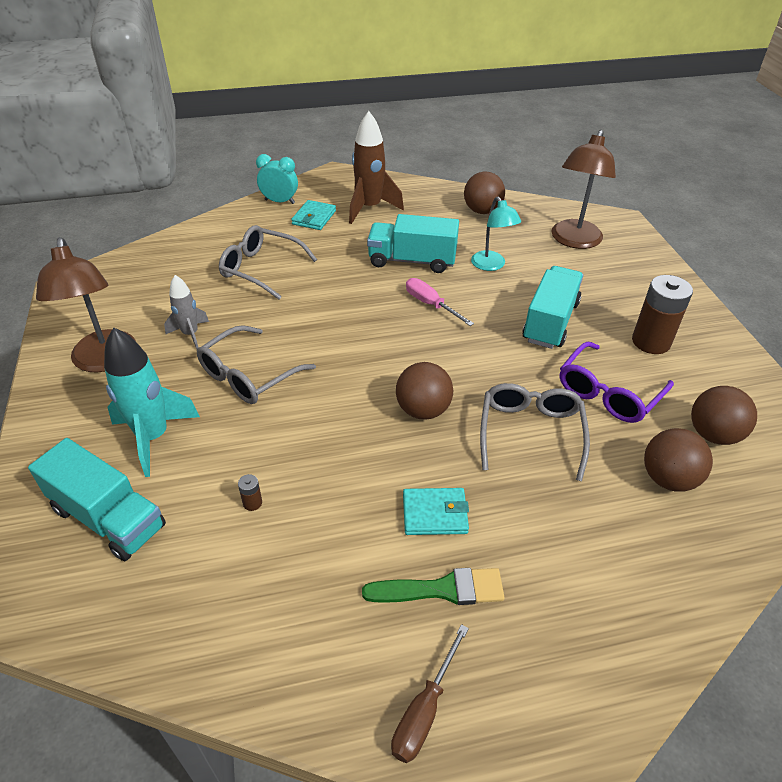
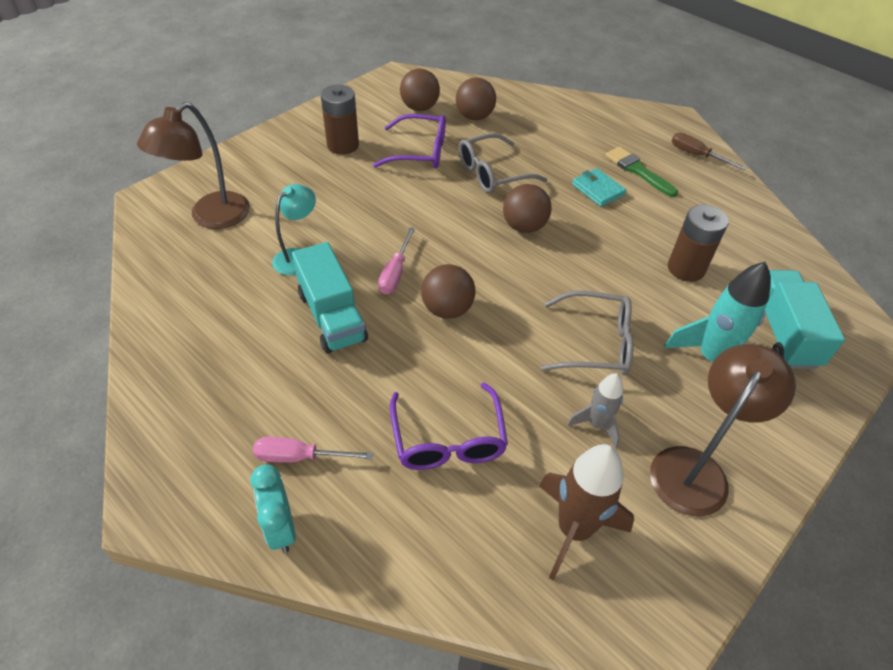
camera: 125 degrees left, 5 degrees up
grey glasses [219,225,317,300] -> purple glasses [390,383,508,470]
brown battery [238,474,262,511] -> brown battery [668,205,729,282], size x2.49
turquoise wallet [291,200,336,230] -> pink screwdriver [253,437,373,463]
brown rocket [349,111,404,224] -> brown rocket moved to [539,444,634,581]
brown screwdriver [391,624,469,763] -> brown screwdriver turned 135 degrees counterclockwise [672,133,746,170]
brown ball [464,172,505,214] -> brown ball moved to [421,264,475,319]
turquoise truck [522,266,583,349] -> none
brown lamp [551,130,616,249] -> brown lamp turned 135 degrees clockwise [137,102,250,229]

